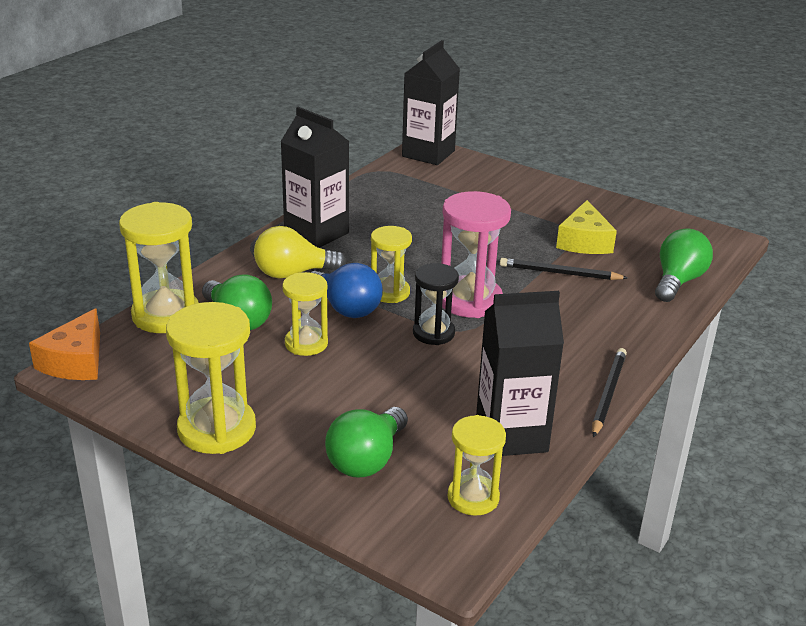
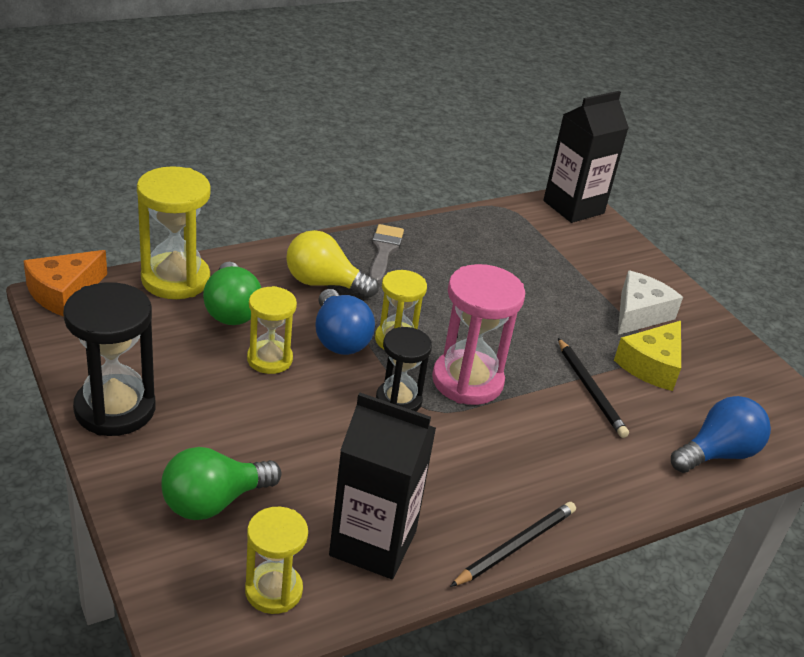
camera: 25 degrees right, 5 degrees up
yellow hourglass [166,302,256,454] -> black hourglass [63,282,155,436]
black carton [280,107,350,248] -> grey brush [369,224,404,283]
black pencil [500,258,628,280] -> black pencil turned 150 degrees counterclockwise [558,338,629,438]
green light bulb [655,229,713,302] -> blue light bulb [671,396,771,473]
none -> white cheese [618,271,683,335]

